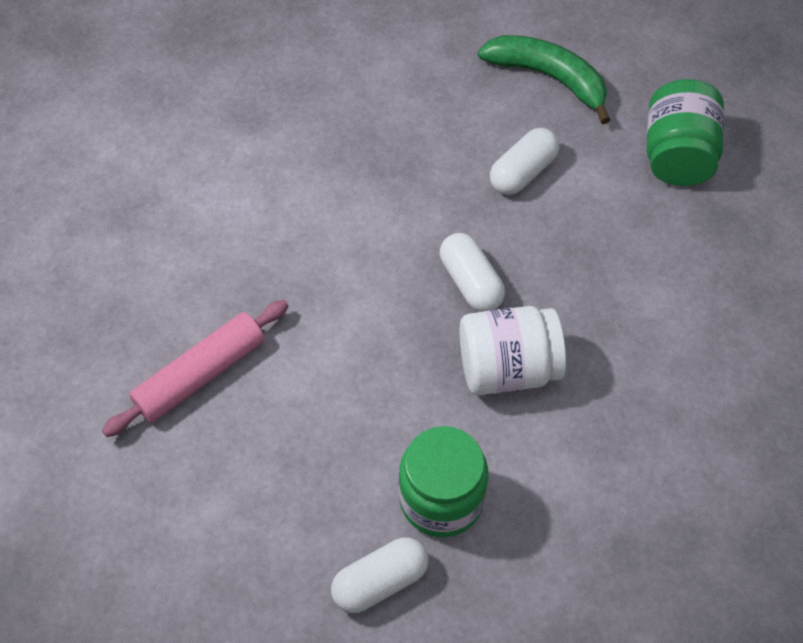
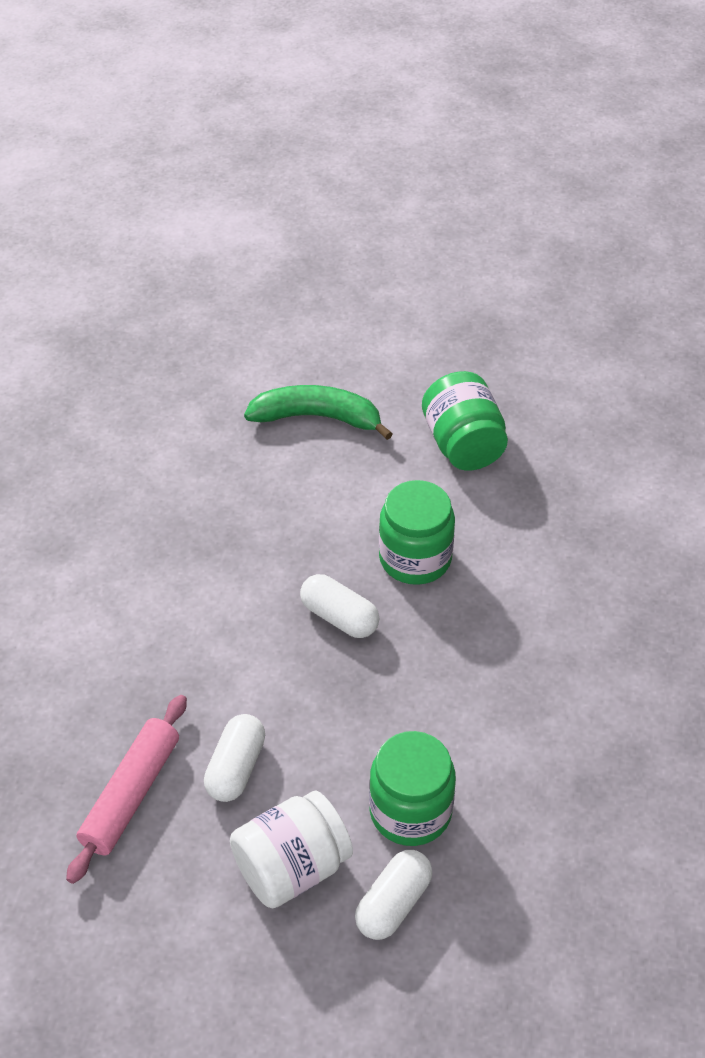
camera: 25 degrees left, 10 degrees down
white jar [460,306,566,395] -> white jar moved to [230,791,353,909]
white capsule [490,128,559,195] -> white capsule moved to [204,714,265,802]
none -> green jar [379,480,455,585]

